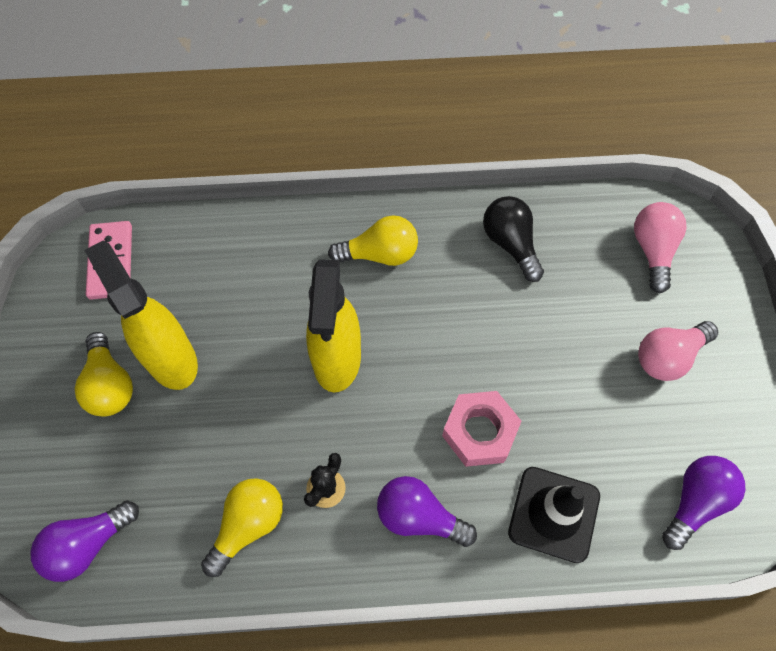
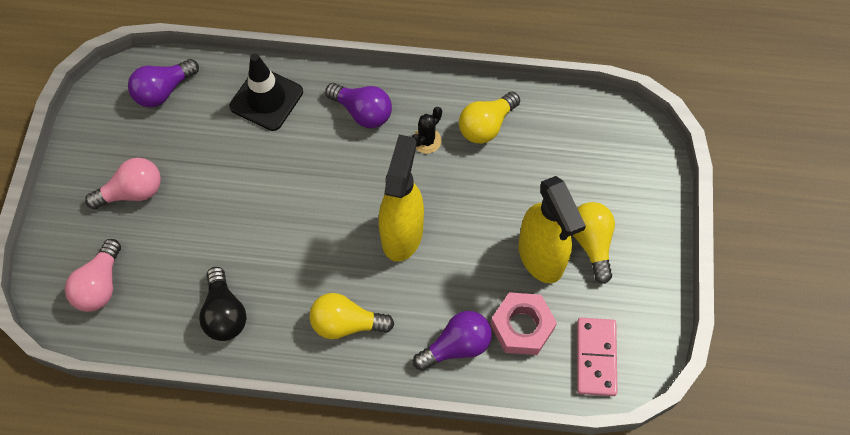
camera: 170 degrees left, 0 degrees up
purple light bulb [30,500,139,582] -> purple light bulb moved to [413,311,492,371]
pink nut [442,391,521,467] -> pink nut moved to [490,292,557,355]

